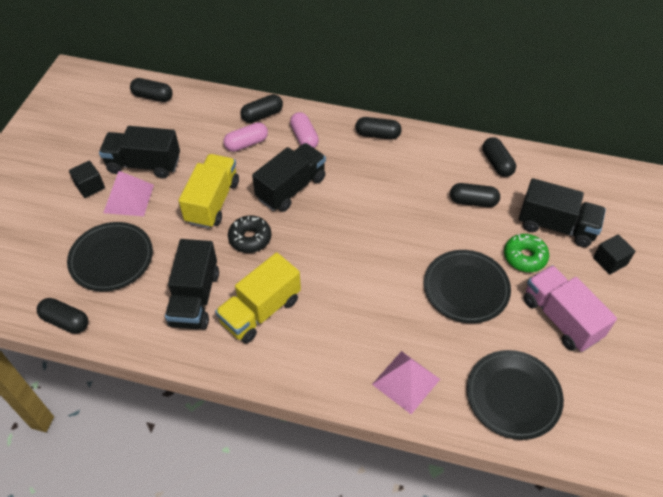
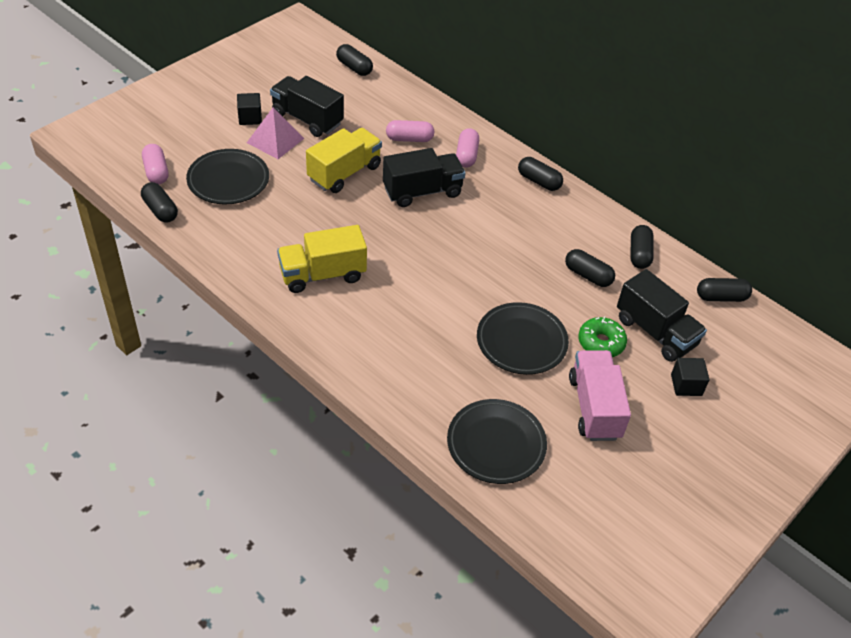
camera: 25 degrees right, 5 degrees down
black truck [165,239,219,330] -> none
black donut [228,215,272,253] -> none
black capsule [240,94,283,123] -> black capsule moved to [697,278,752,302]
pink pyramid [372,351,440,414] -> none
none -> pink capsule [142,144,168,184]

